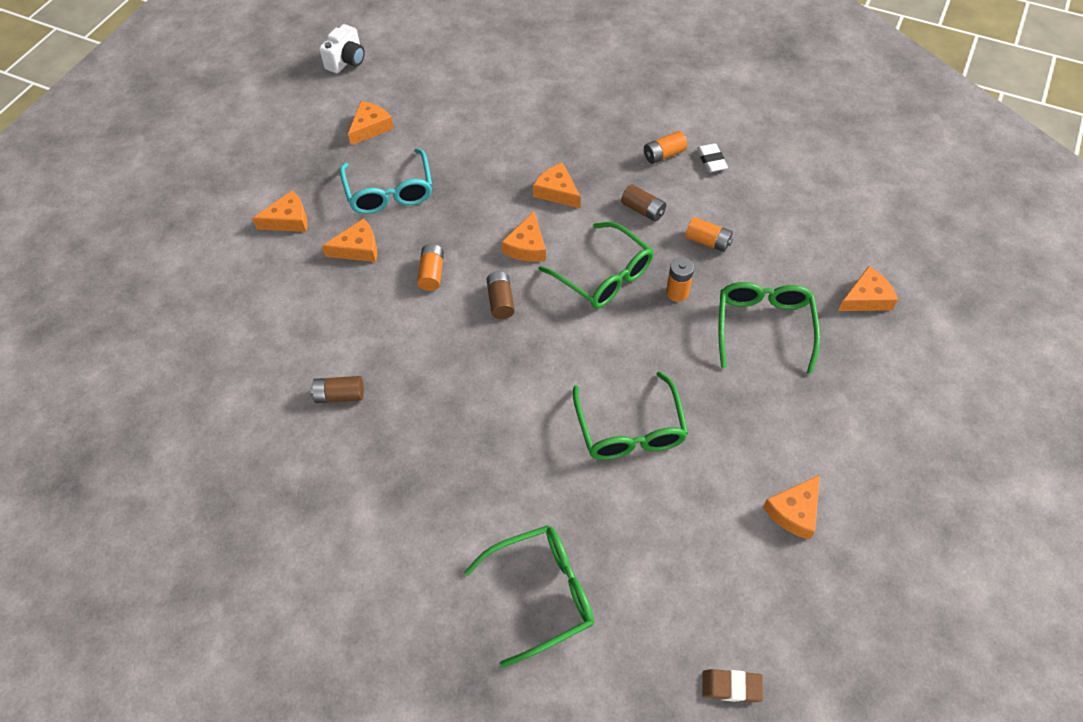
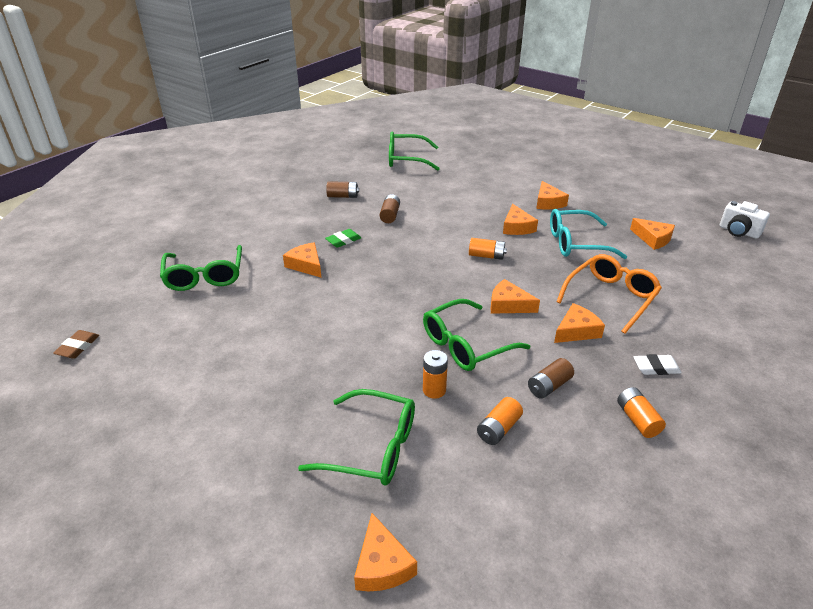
camera: 100 degrees right, 20 degrees down
brown battery [486,271,515,319] -> brown battery moved to [326,181,359,198]
green glasses [573,371,688,460] -> green glasses moved to [389,132,440,171]
white eraser [697,143,728,172] -> white eraser moved to [633,354,682,375]
orange cheese [763,475,820,540] -> orange cheese moved to [283,242,321,278]
none -> green eraser [325,229,361,248]
none -> orange glasses [556,254,662,334]

